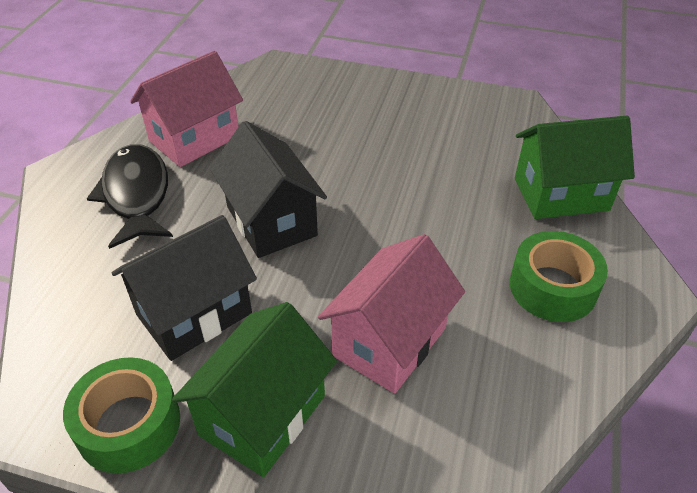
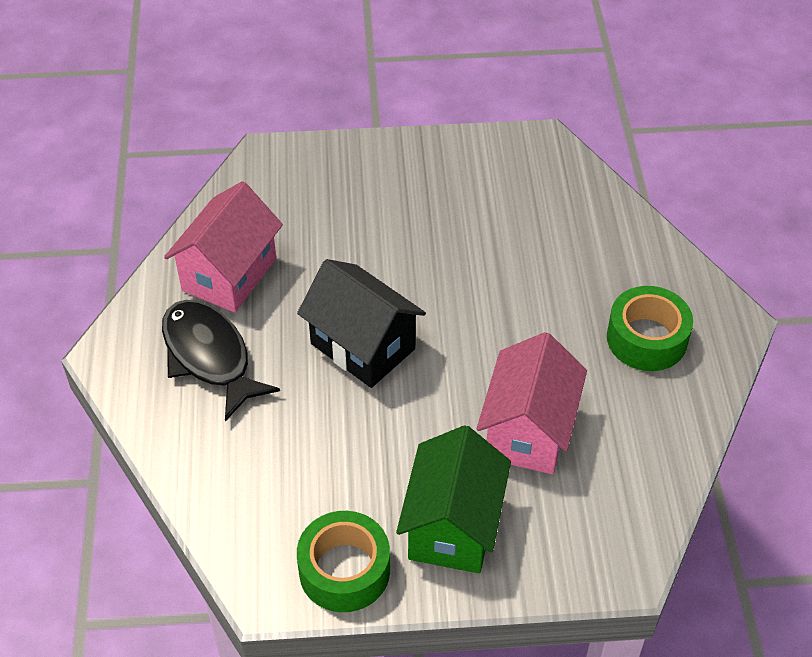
camera: 20 degrees left, 5 degrees up
black house [112,215,257,361] -> none
green house [515,116,635,219] -> none

